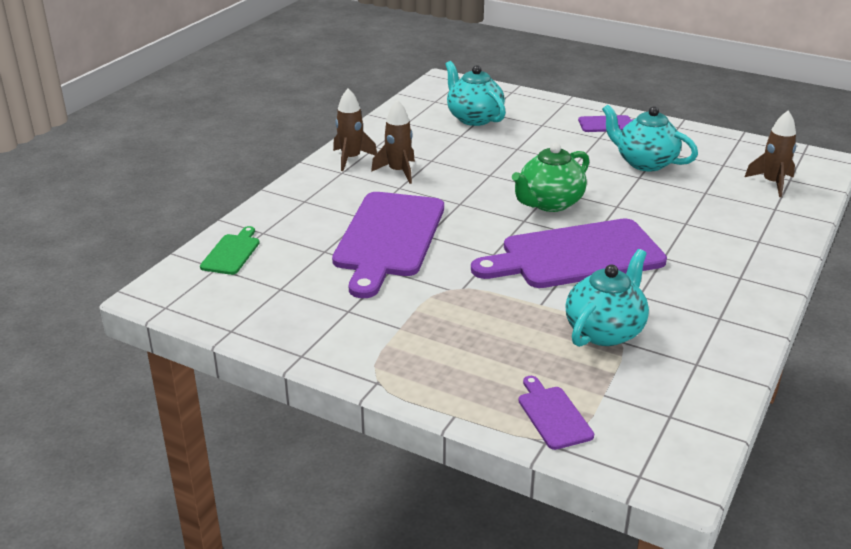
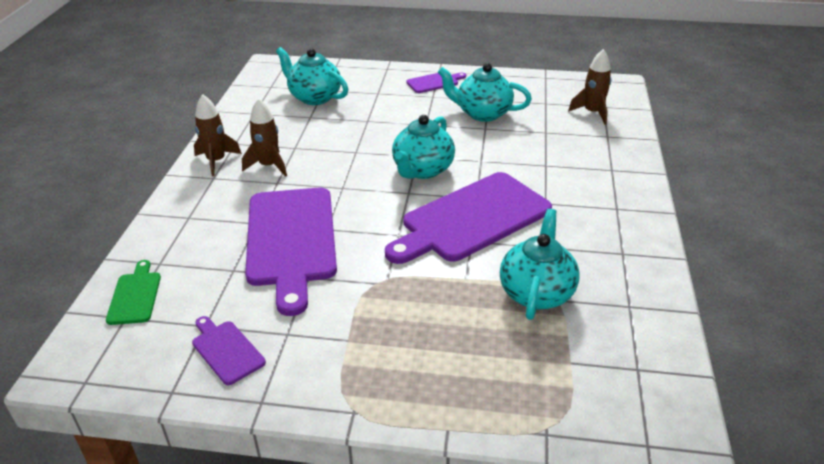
camera: 20 degrees left, 5 degrees up
green teapot [512,143,589,212] -> turquoise teapot [392,115,455,179]
purple cutting board [518,376,594,450] -> purple cutting board moved to [192,316,266,385]

